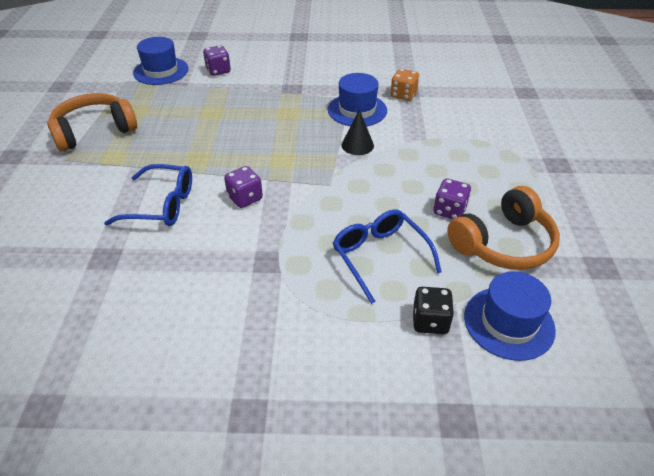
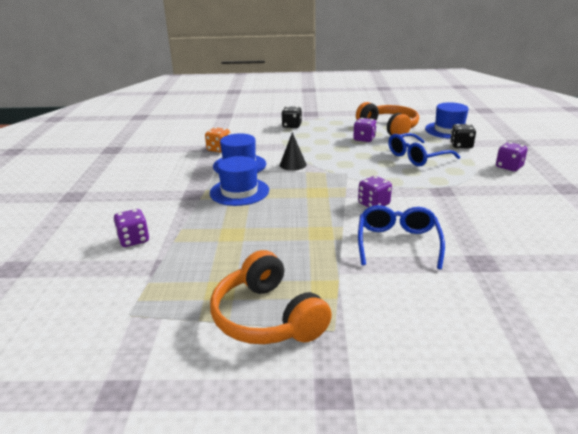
camera: 90 degrees left, 15 degrees down
blue hat [133,37,189,85] -> blue hat moved to [210,156,269,206]
none -> black dice [282,106,302,128]
none -> purple dice [496,142,528,171]

